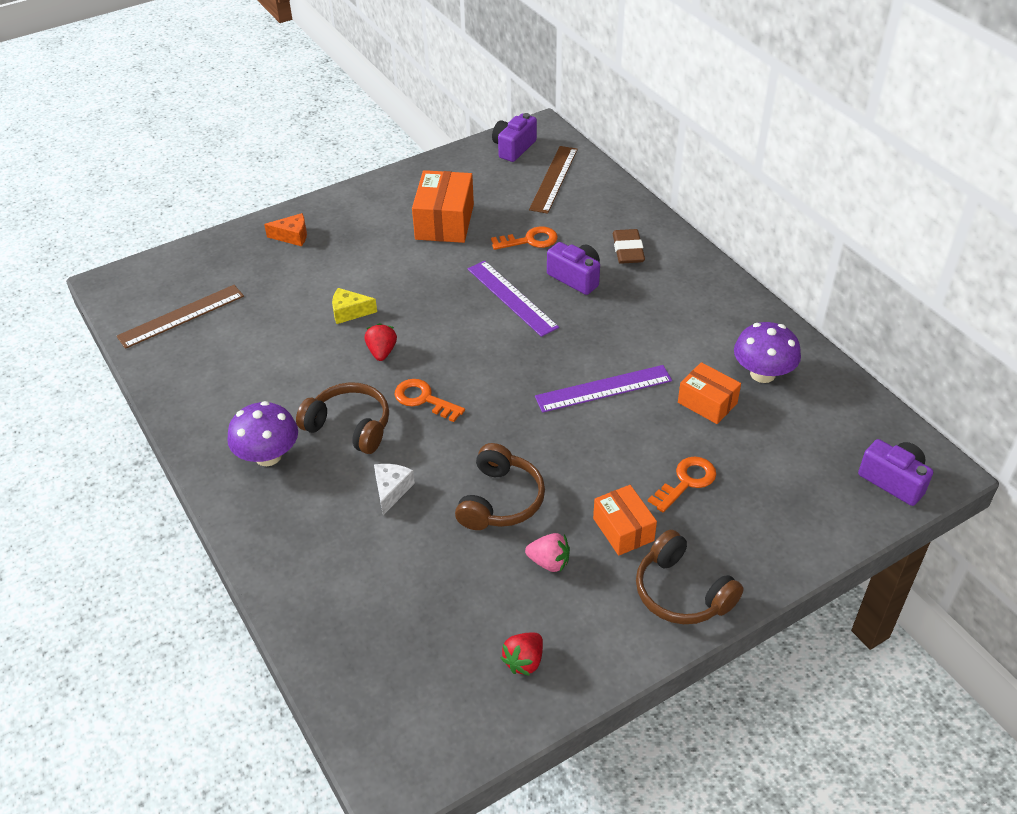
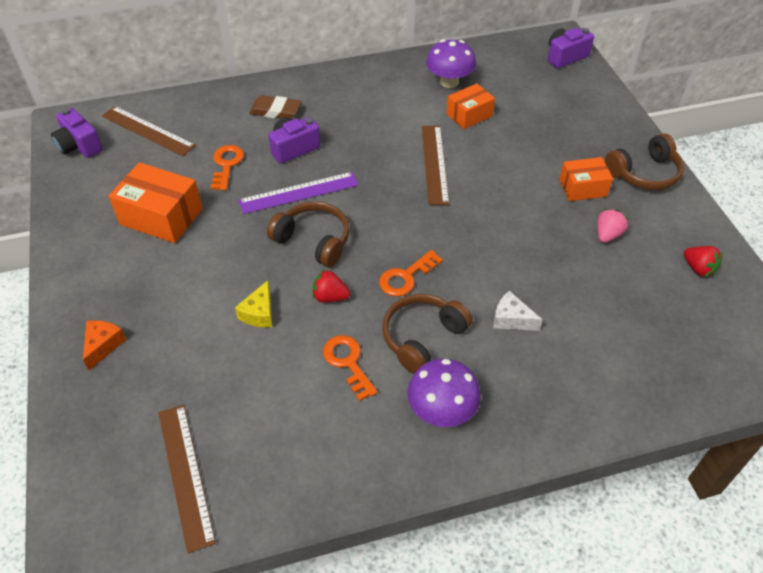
camera: 75 degrees left, 5 degrees up
brown headphones [455,443,545,530] -> brown headphones moved to [267,201,350,267]
purple ruler [535,365,672,413] -> brown ruler [422,126,449,205]
orange key [648,456,716,513] -> orange key moved to [323,335,378,401]

